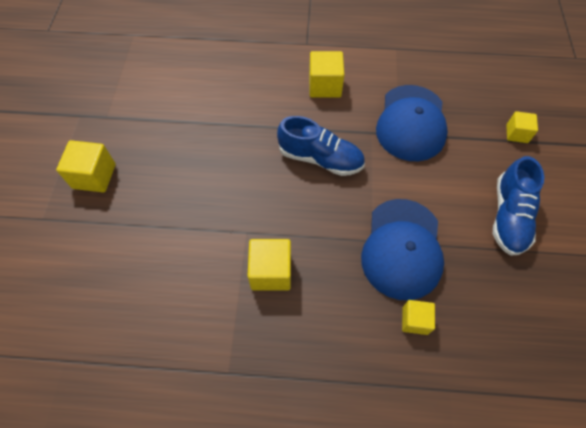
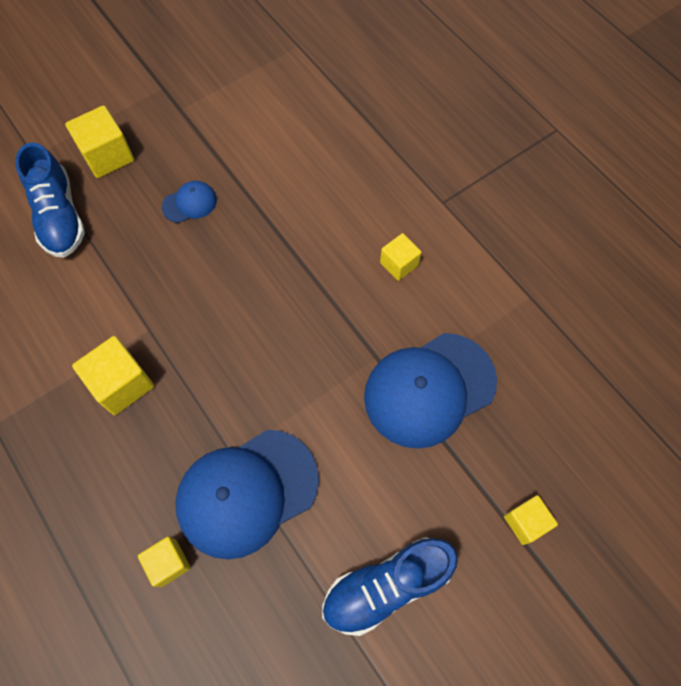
camera: 50 degrees right, 5 degrees up
blue shoe [277,116,365,176] -> blue shoe moved to [15,142,85,258]
yellow cube [309,51,344,98] -> yellow cube [380,233,422,281], size x0.63
none -> blue cap [162,181,217,223]

